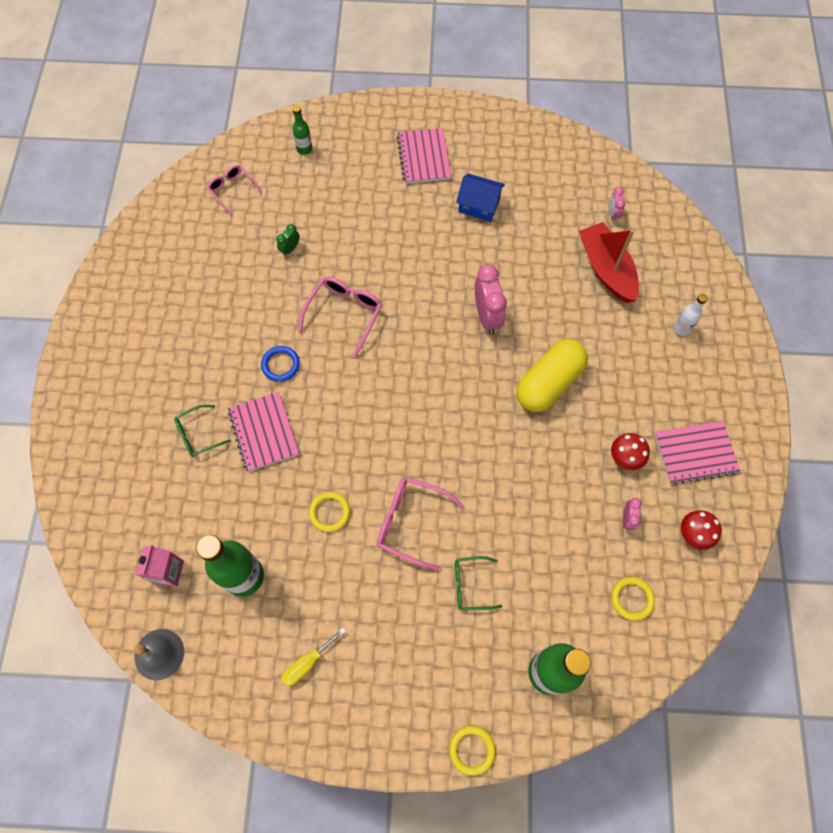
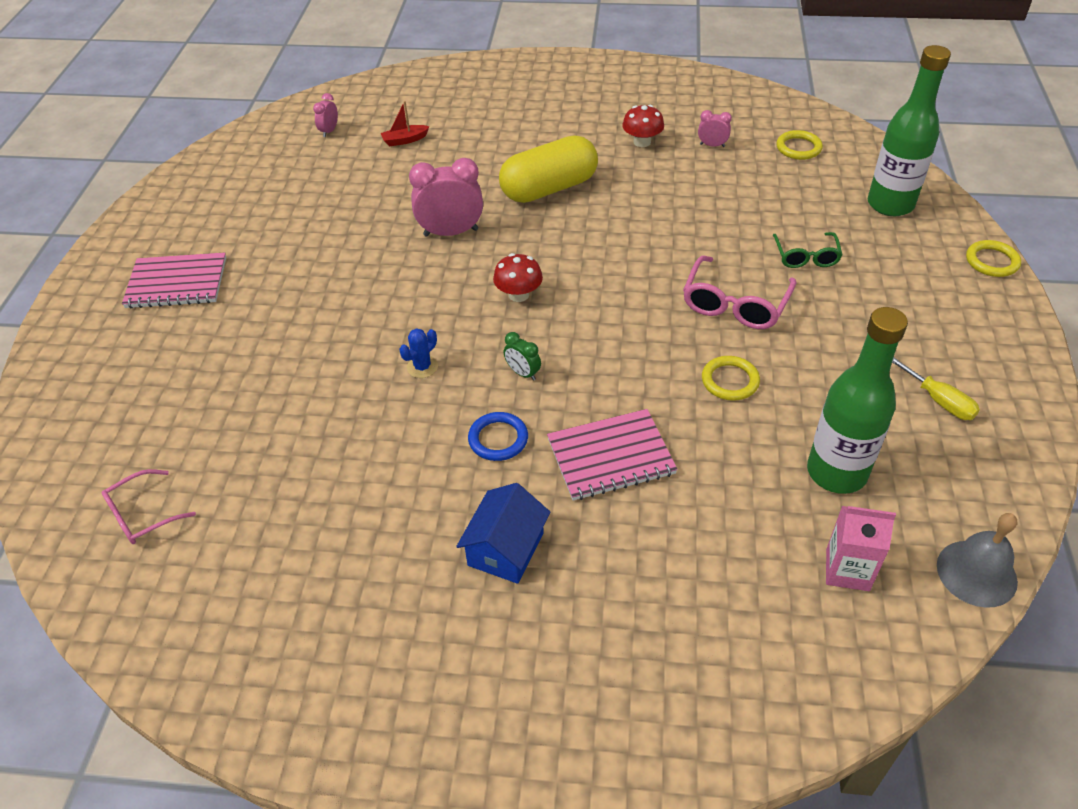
camera: 85 degrees left, 20 degrees down
green glasses [174,405,231,457] -> none
green clock [276,224,300,256] -> green clock moved to [504,332,541,380]
green bottle [292,105,312,155] -> none
pink glasses [298,277,382,357] -> blue cactus [399,328,438,378]
blue house [456,173,505,222] -> blue house moved to [456,483,550,584]
yellow capsule [516,339,588,412] -> yellow capsule turned 75 degrees counterclockwise [499,136,598,203]
red boat [579,222,639,303] -> red boat [381,101,429,147], size x0.44
pink clock [609,187,625,222] -> pink clock turned 105 degrees clockwise [313,93,338,137]
pink notebook [655,421,740,485] -> none
white bottle [674,294,708,336] -> none
red mushroom [681,510,722,550] -> red mushroom moved to [493,253,543,302]

